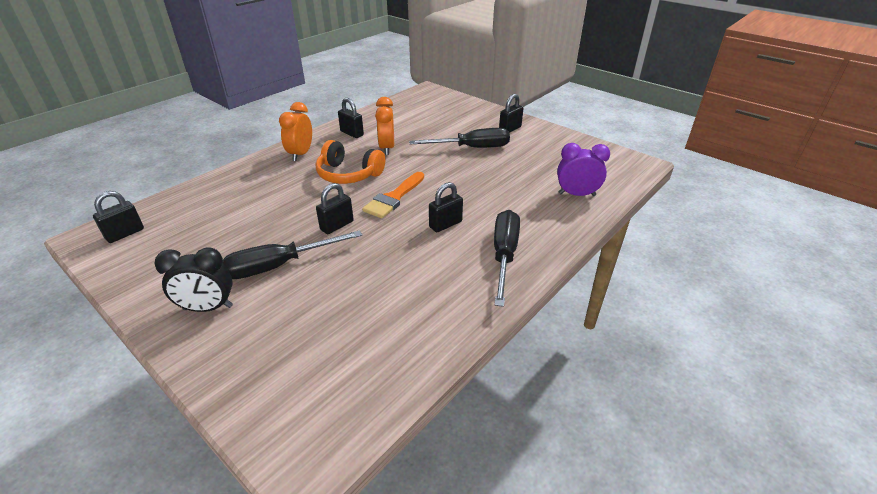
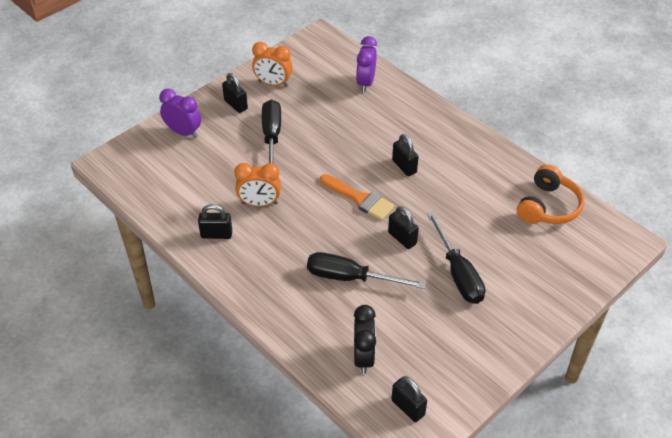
camera: 85 degrees left, 10 degrees up
black clock [154,247,233,312] -> black clock moved to [354,305,376,374]
orange clock [279,102,312,161] -> orange clock moved to [252,42,292,87]
orange headphones [316,140,385,184] -> orange headphones moved to [517,164,584,224]
black padlock [338,98,364,138] -> black padlock turned 45 degrees clockwise [198,204,232,239]
black screwdriver [494,210,520,307] -> black screwdriver moved to [307,252,426,289]
none -> purple clock [159,89,201,138]

